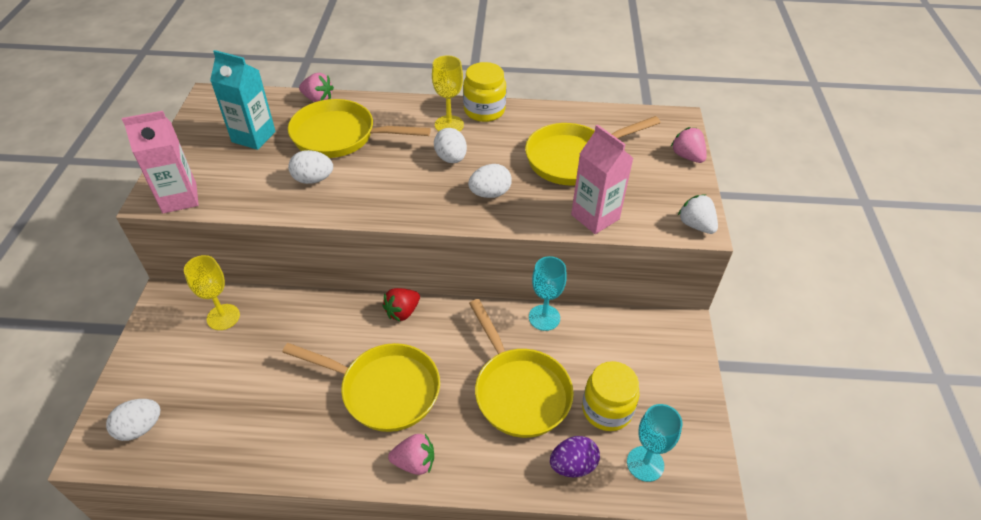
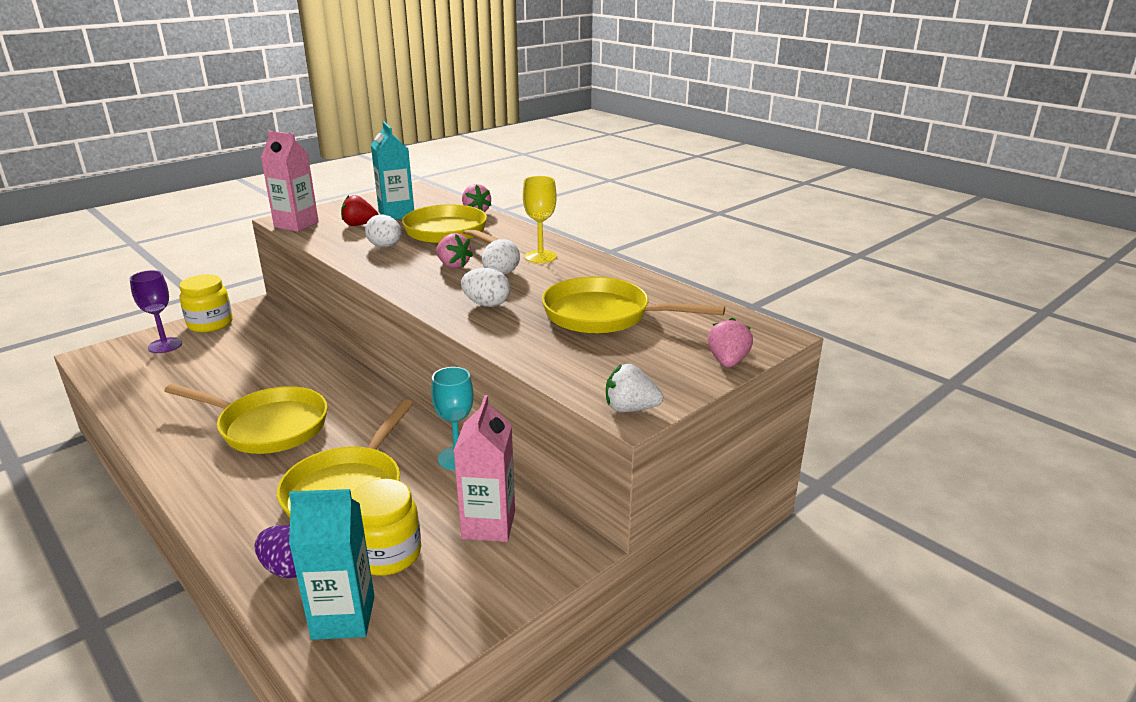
camera: 45 degrees right, 20 degrees down
white egg [106,399,160,441] -> none
yellow goblet [184,255,240,330] -> none
yellow pan [282,343,440,432] -> yellow pan turned 45 degrees counterclockwise [164,384,328,454]
red strawberry [382,288,420,321] -> red strawberry moved to [341,195,378,226]
pink strawberry [388,434,434,475] -> pink strawberry moved to [436,233,473,269]
yellow jar [463,62,506,122] -> yellow jar moved to [179,274,233,333]
pink carton [571,124,633,234] -> pink carton moved to [454,395,515,542]
turquoise goblet [627,404,682,482] -> turquoise carton [289,489,375,640]
white strawberry [678,194,718,234] -> white strawberry turned 90 degrees counterclockwise [606,364,663,412]
none -> purple goblet [130,270,182,353]

